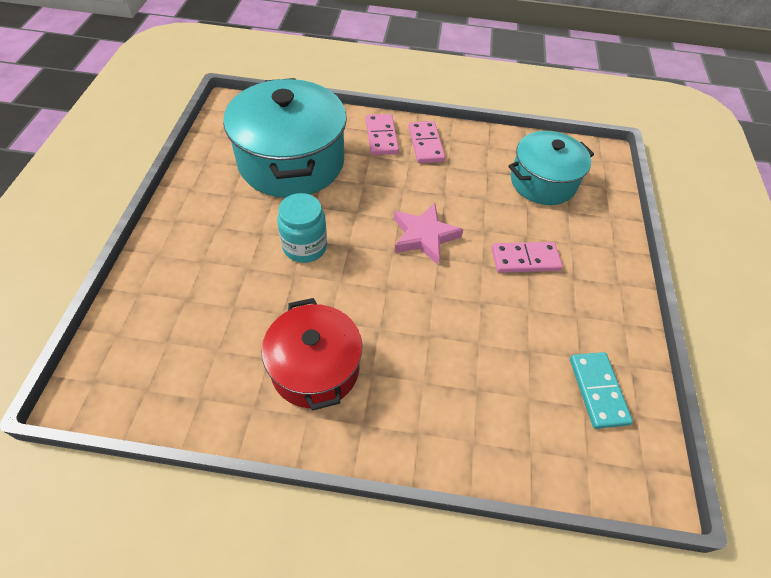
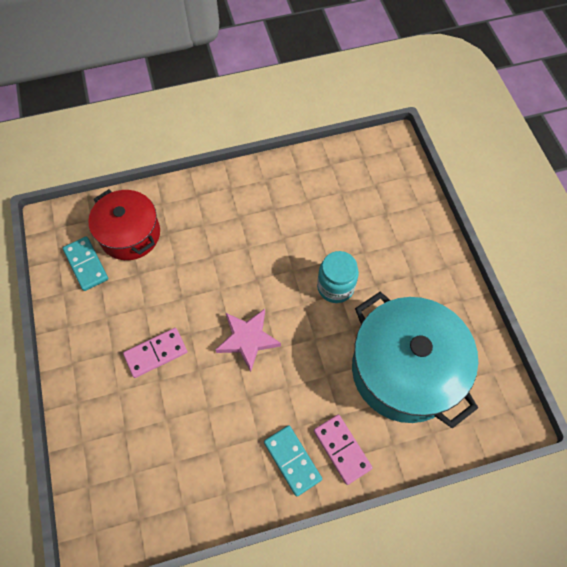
camera: 160 degrees right, 10 degrees up
red pot [261,298,362,411] -> red pot moved to [88,189,160,260]
pink domino [408,121,445,163] -> turquoise domino [264,425,322,497]
turquoise pot [508,131,594,205] -> none

